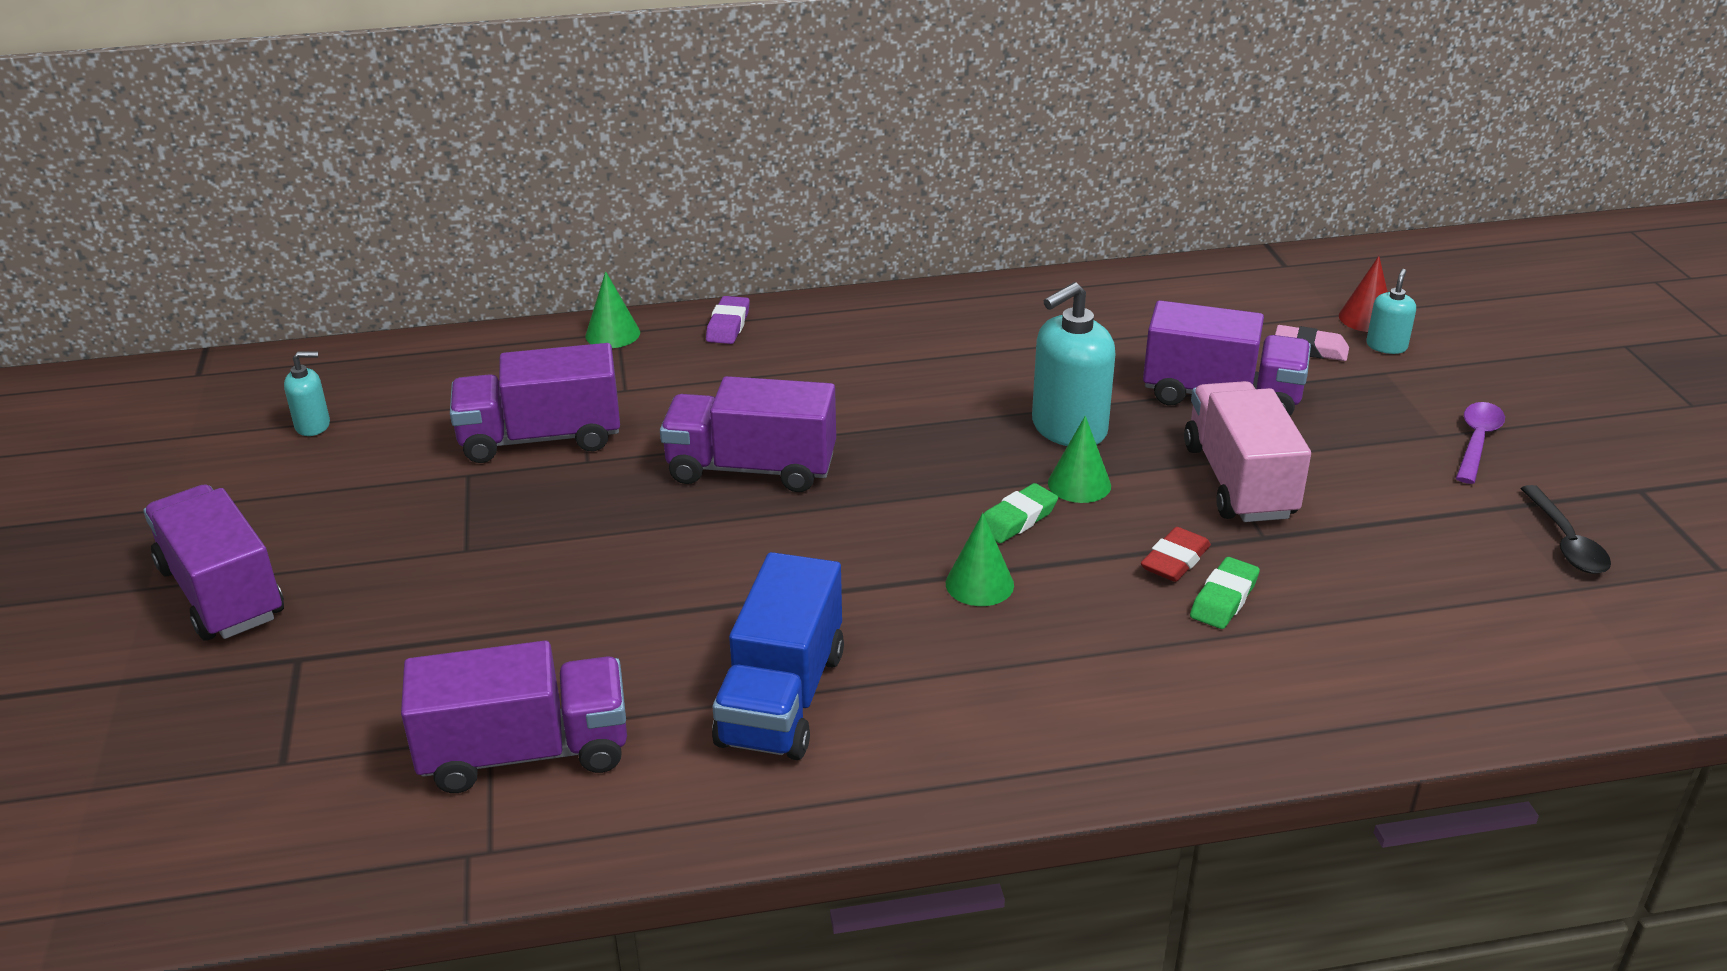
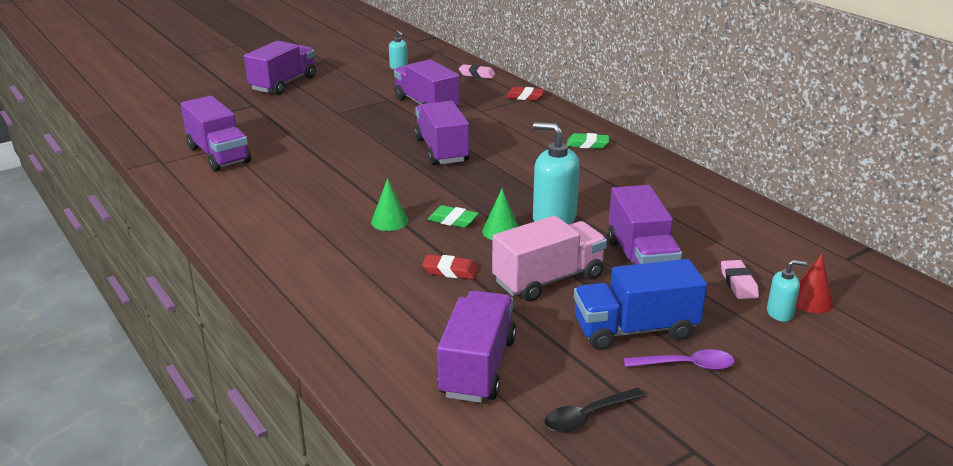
camera: 65 degrees right, 5 degrees down
green cone [585,271,640,348] -> red eraser [506,87,545,101]
purple eraser [706,296,750,344] -> none
blue truck [712,552,844,760] -> blue truck moved to [574,259,707,350]
green eraser [1190,557,1260,629] -> green eraser moved to [567,133,609,149]
none -> purple truck [437,290,516,403]
none -> pink eraser [459,64,495,79]

